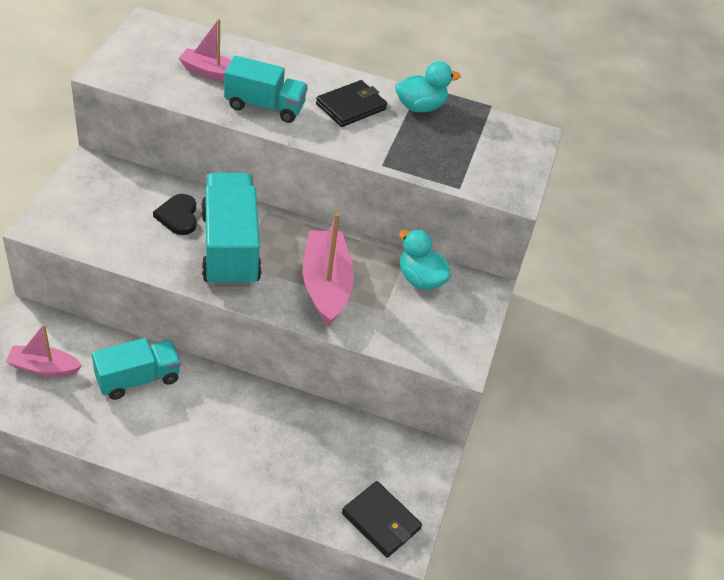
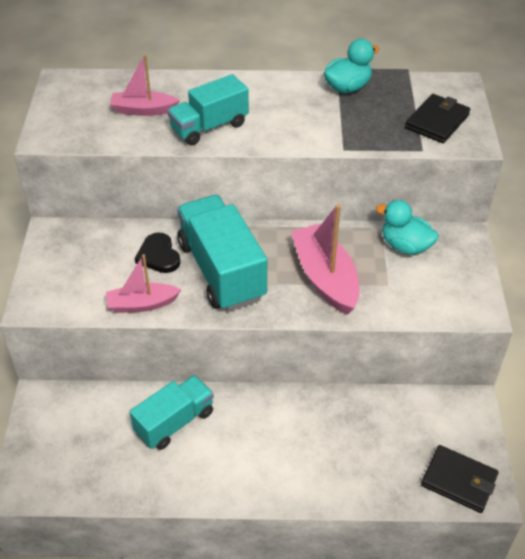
camera: 10 degrees left, 0 degrees up
pink boat [6,324,82,376] -> pink boat moved to [106,254,181,313]
turquoise truck [224,56,308,123] -> turquoise truck turned 150 degrees clockwise [168,74,249,146]
black wallet [316,80,387,127] -> black wallet moved to [405,94,470,143]

